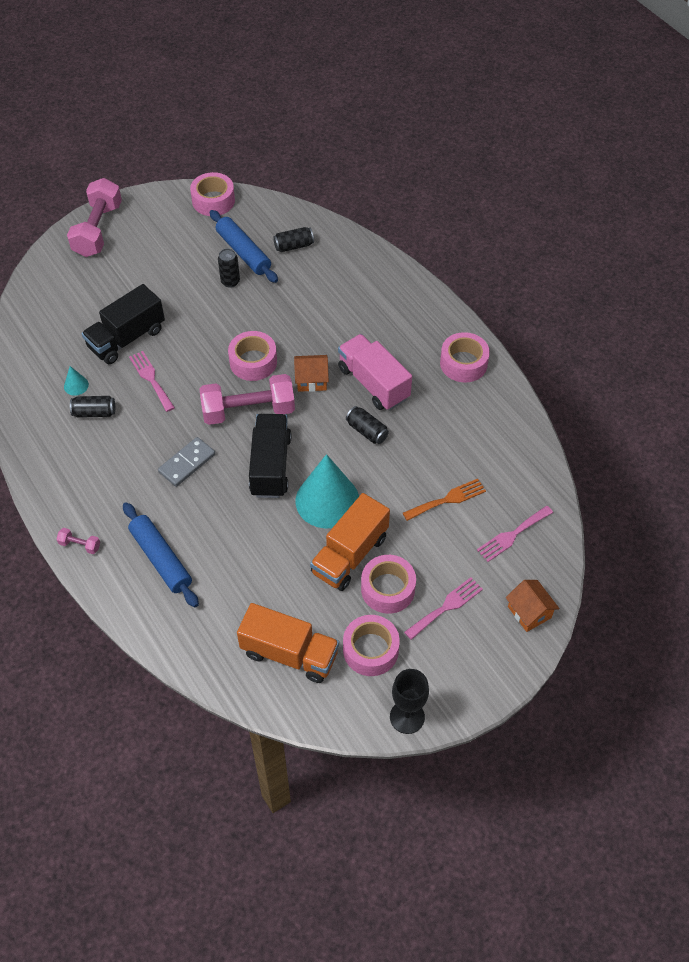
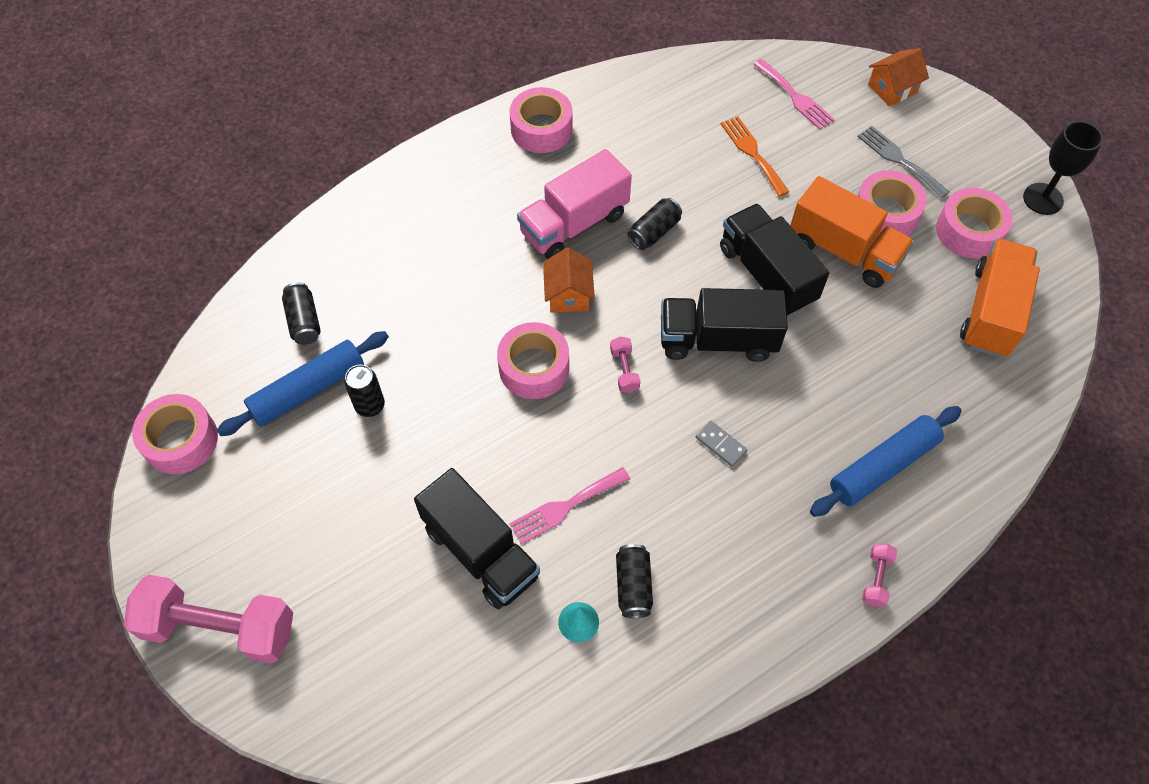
camera: 90 degrees left, 5 degrees up
grey domino [158,437,215,487] -> grey domino [696,421,747,467], size x0.61
pink dumbbell [200,374,295,425] -> pink dumbbell [610,337,640,393], size x0.41
turquoise cone [296,454,359,528] -> black truck [720,203,829,317]
pink fork [404,577,483,640] -> grey fork [857,126,949,199]

